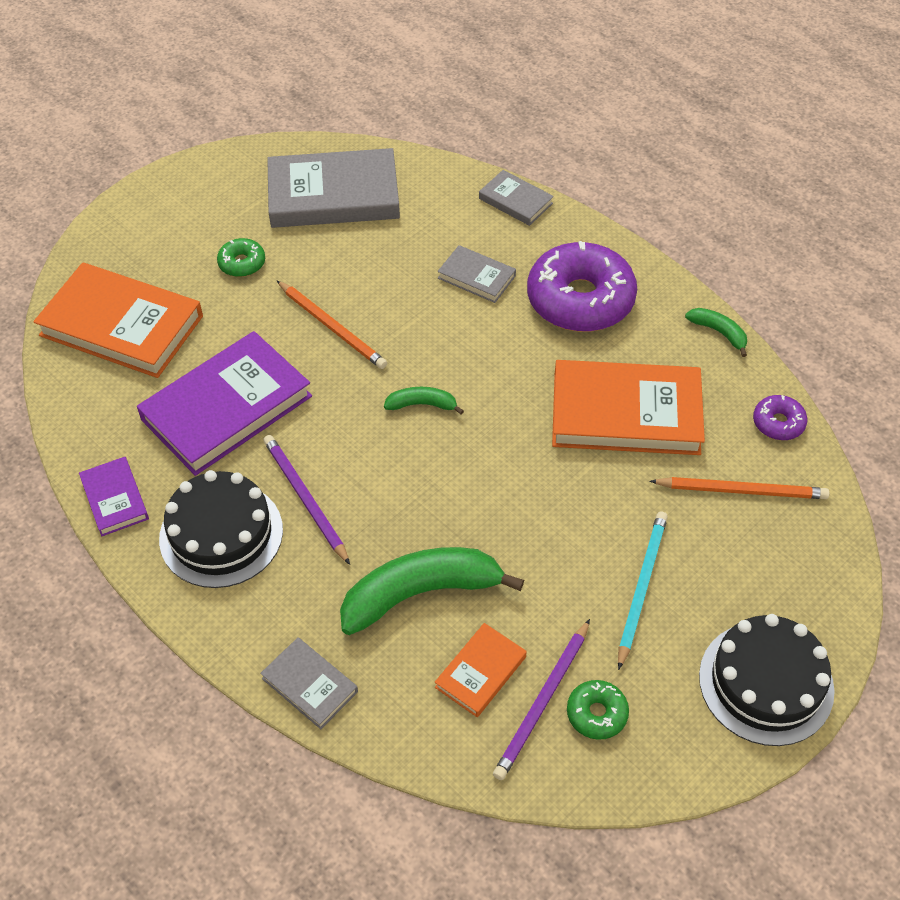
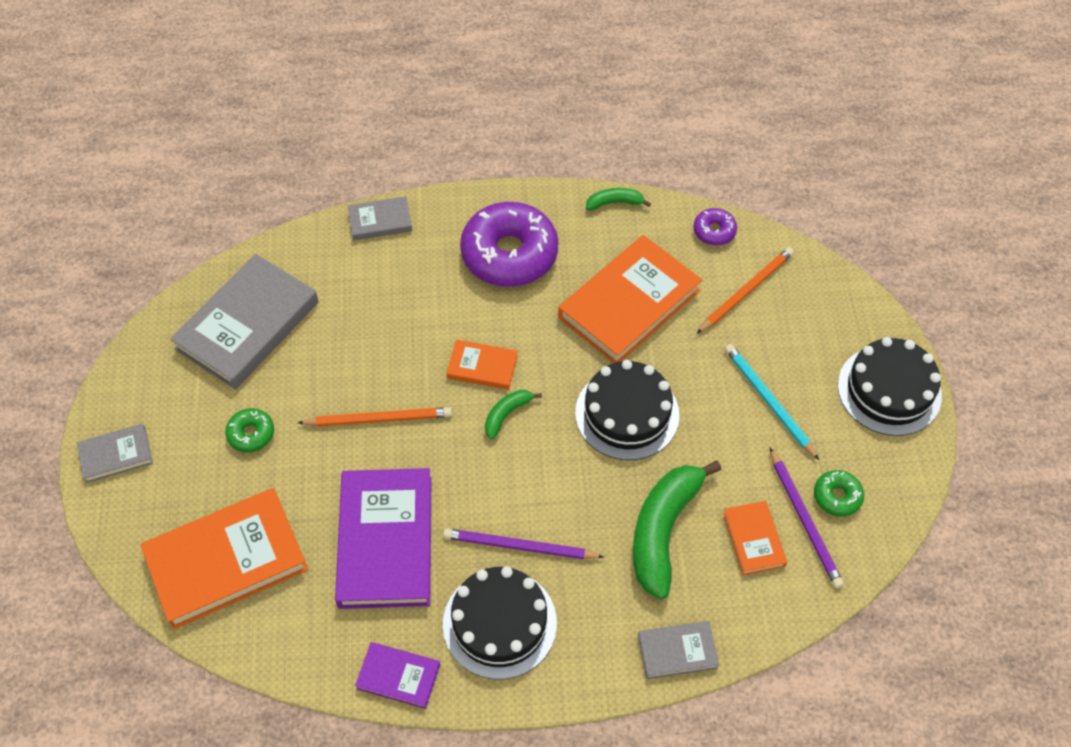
camera: 50 degrees left, 5 degrees up
grey book [438,245,516,303] -> grey book moved to [77,424,153,483]
none -> orange book [446,340,518,390]
none -> black cake [575,360,679,460]

